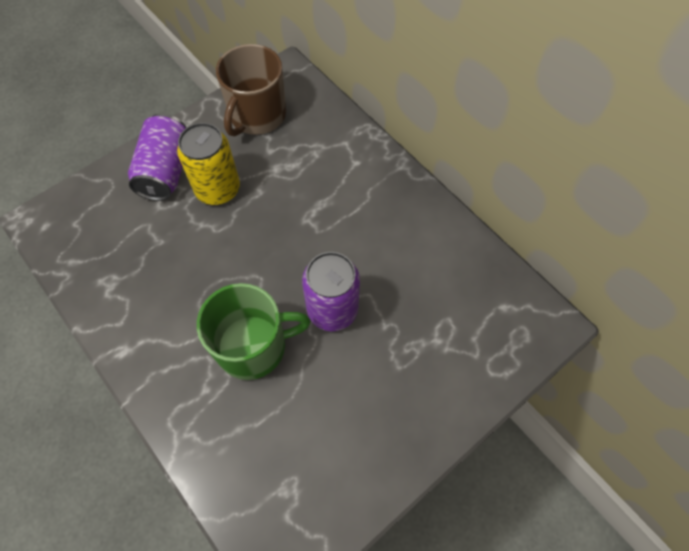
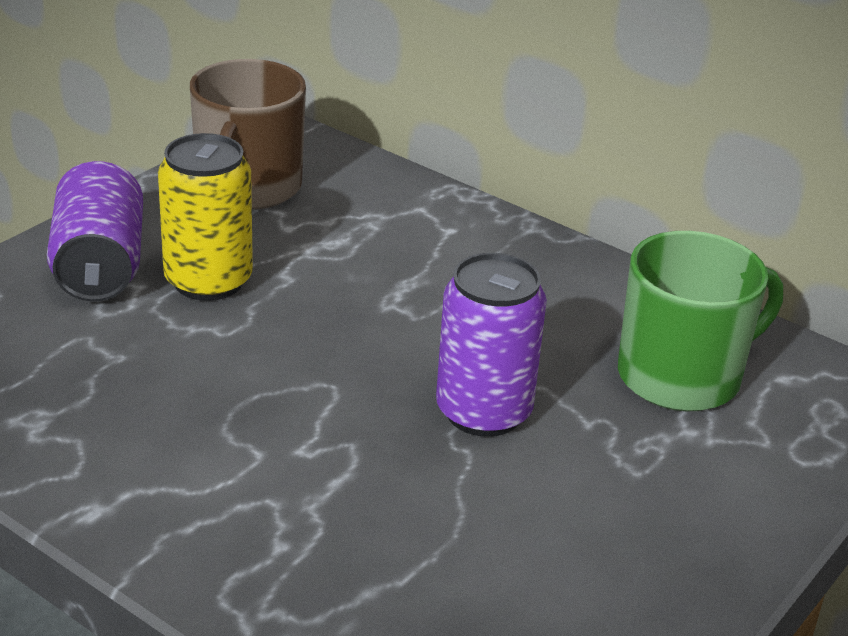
camera: 15 degrees left, 30 degrees down
green mug [197,283,311,380] -> green mug moved to [618,231,783,411]

